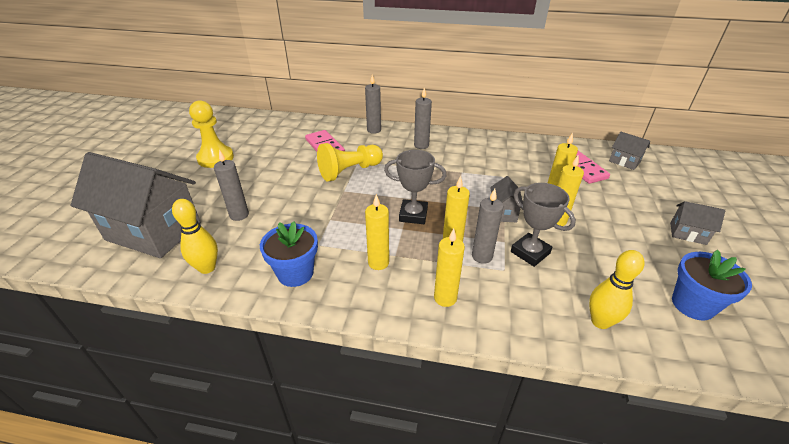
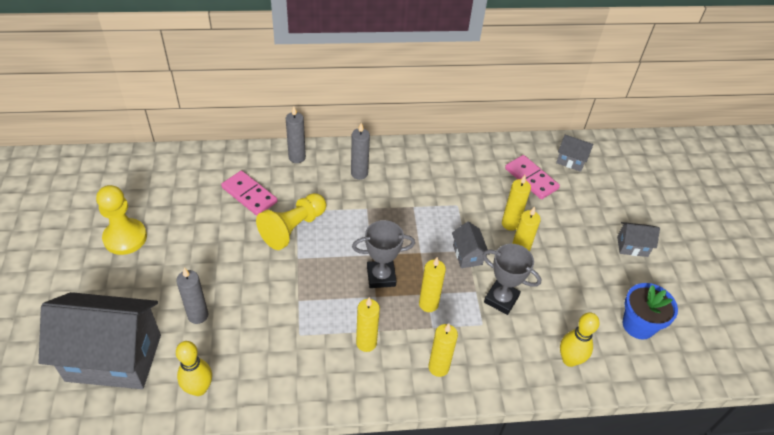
camera: 20 degrees left, 10 degrees up
blue flower pot [260,221,318,287] -> none
grey candle [472,189,504,264] -> none

